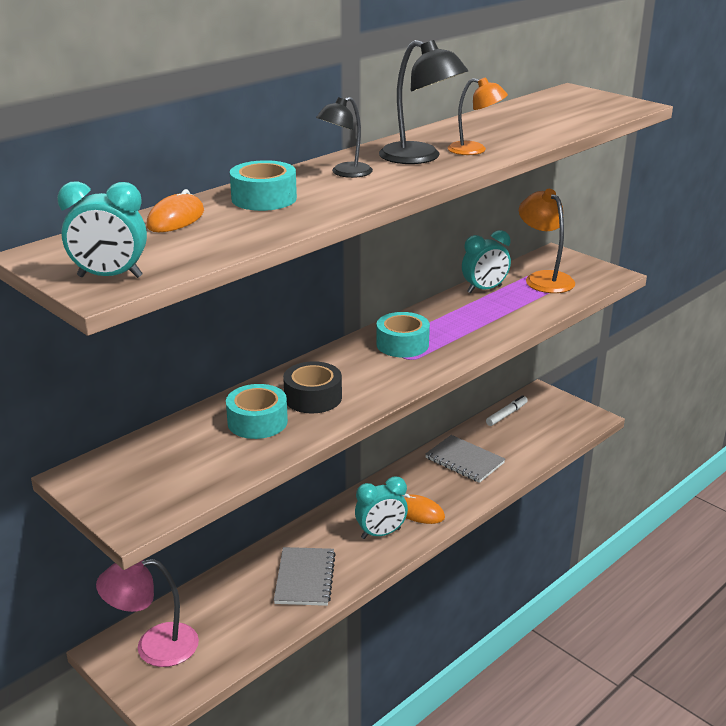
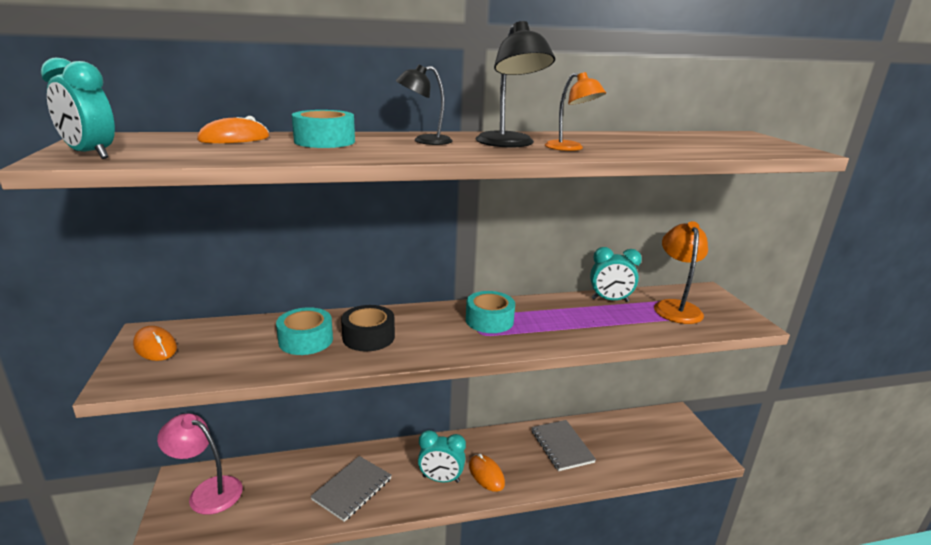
camera: 30 degrees right, 5 degrees down
white marker [486,395,528,426] -> none
none -> orange mouse [133,326,177,361]

